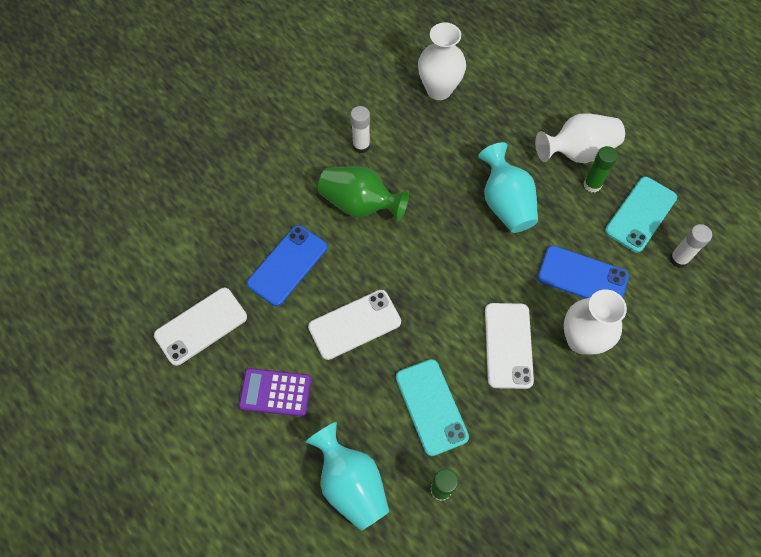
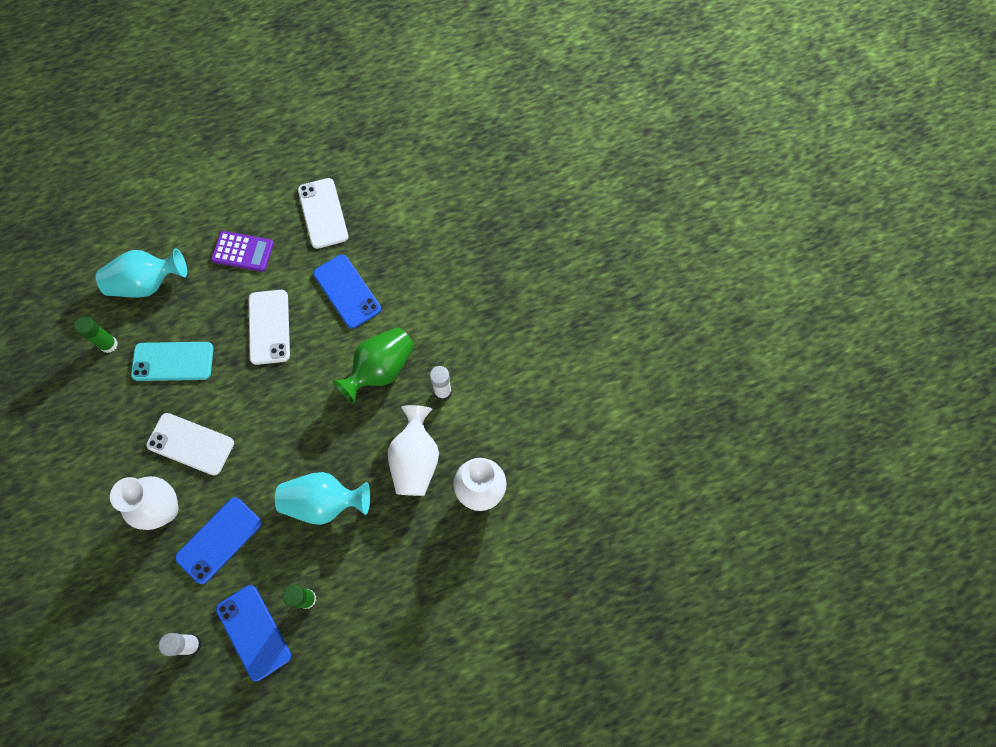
camera: 110 degrees right, 5 degrees up
purple calculator [239,368,311,417] -> purple calculator turned 75 degrees clockwise [211,231,274,272]
white vase [535,113,625,163] -> white vase moved to [388,405,439,496]
turquoise phone [605,177,677,252] -> blue phone [216,585,291,681]

